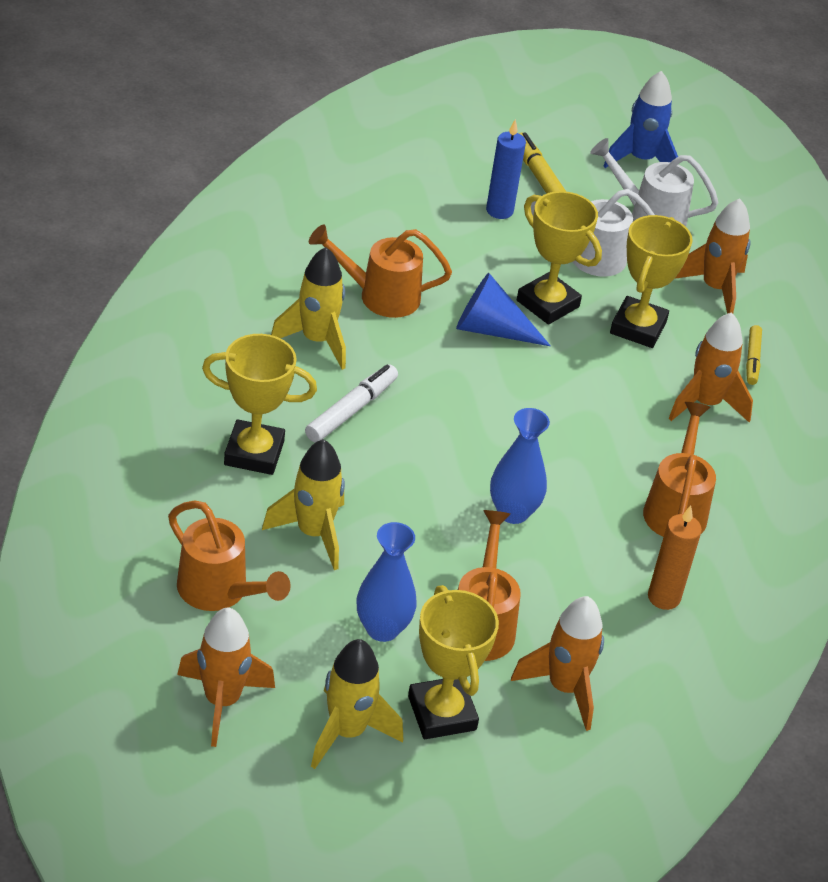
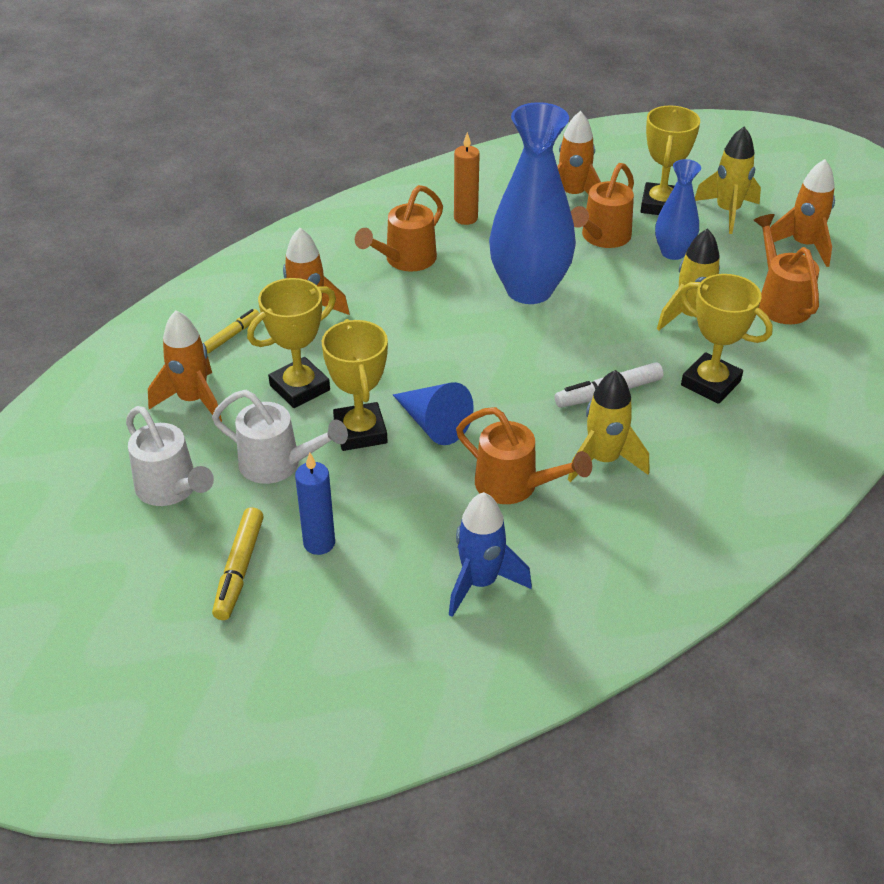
camera: 145 degrees left, 0 degrees up
blue vase [490,408,550,524] -> blue vase [489,102,576,304], size x1.88
blue rocket [604,71,678,168] -> blue rocket moved to [449,492,532,617]

